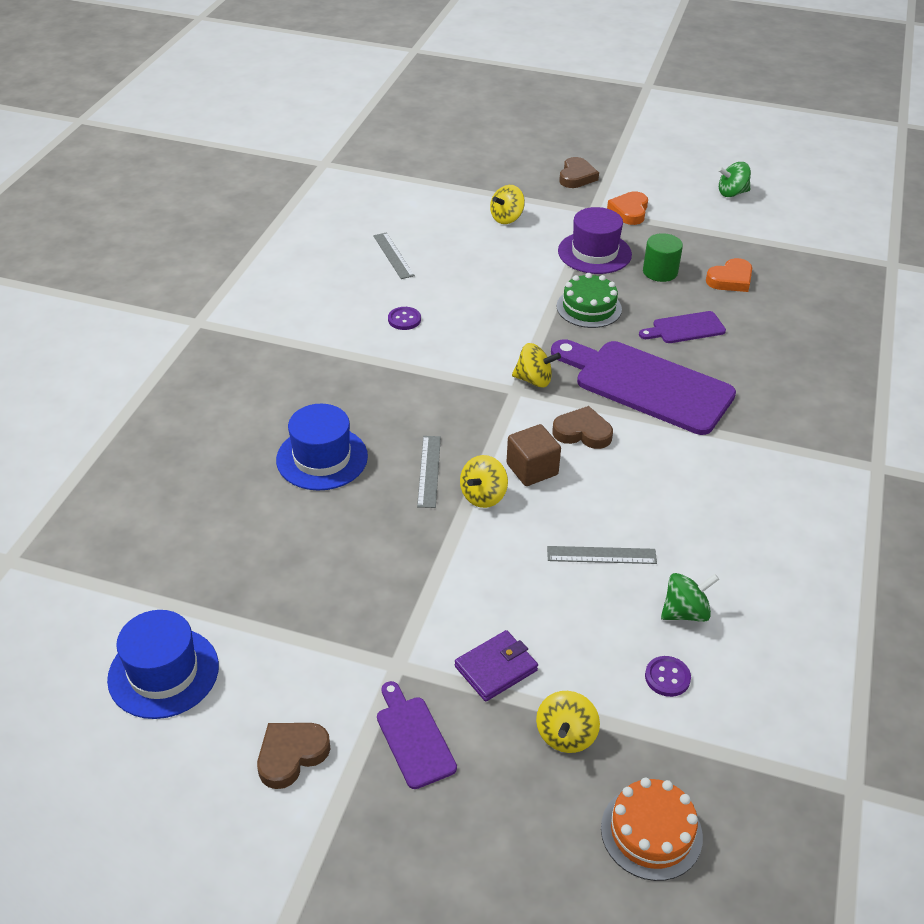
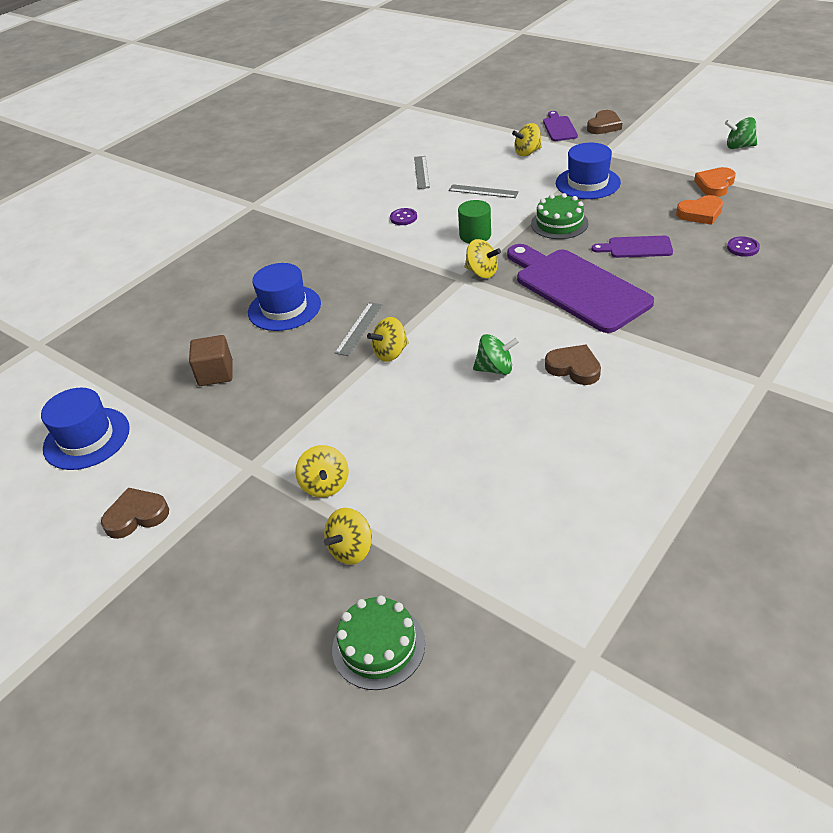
camera: 25 degrees right, 0 degrees up
purple cutting board [377,681,457,789] -> purple cutting board moved to [543,111,578,141]
purple wallet [455,630,538,701] -> yellow spinning top [295,445,349,497]
brown cube [506,424,561,486] -> brown cube moved to [189,335,233,386]
grey ruler [547,546,657,564] -> grey ruler moved to [449,184,519,198]
brown heart [552,406,613,449] -> brown heart moved to [545,345,601,385]
purple hat [558,207,632,274] -> blue hat [556,143,621,199]
orange cake [601,778,703,881] -> green cake [332,596,425,690]
orange heart [607,191,648,225] -> orange heart moved to [694,167,736,197]
green cylinder [643,233,683,282] -> green cylinder moved to [458,200,491,244]
purple button [645,656,691,697] -> purple button moved to [727,236,760,257]
green spinning top [661,573,719,622] -> green spinning top moved to [473,334,520,375]

